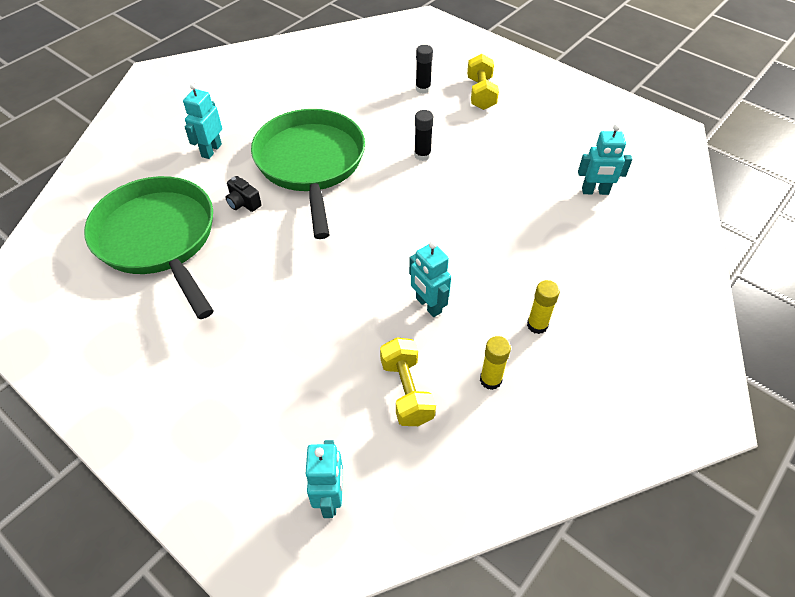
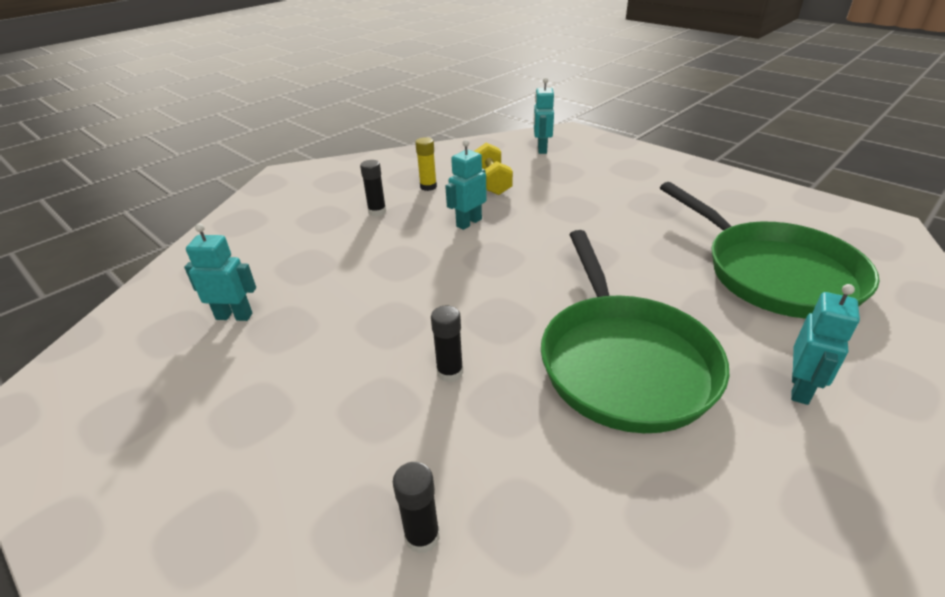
camera: 175 degrees left, 15 degrees down
black camera [226,176,261,212] -> none
turquoise robot [409,241,451,317] -> turquoise robot turned 105 degrees counterclockwise [445,140,487,230]
yellow dumbbell [467,54,499,110] -> none
yellow glue stick [527,280,560,334] -> black glue stick [360,160,386,216]

